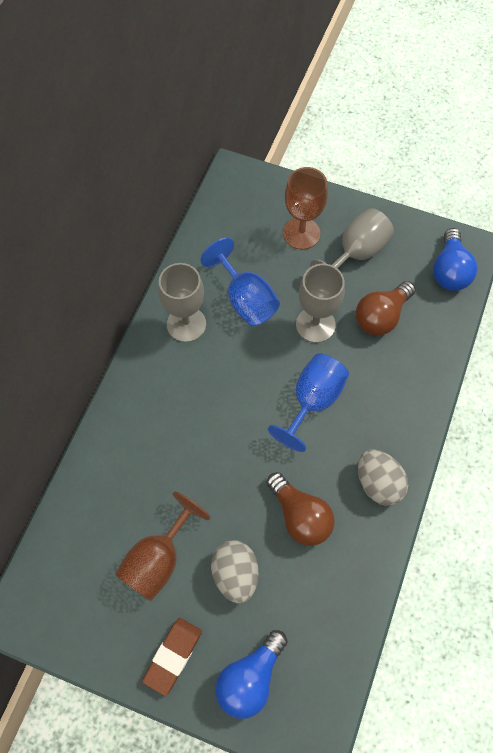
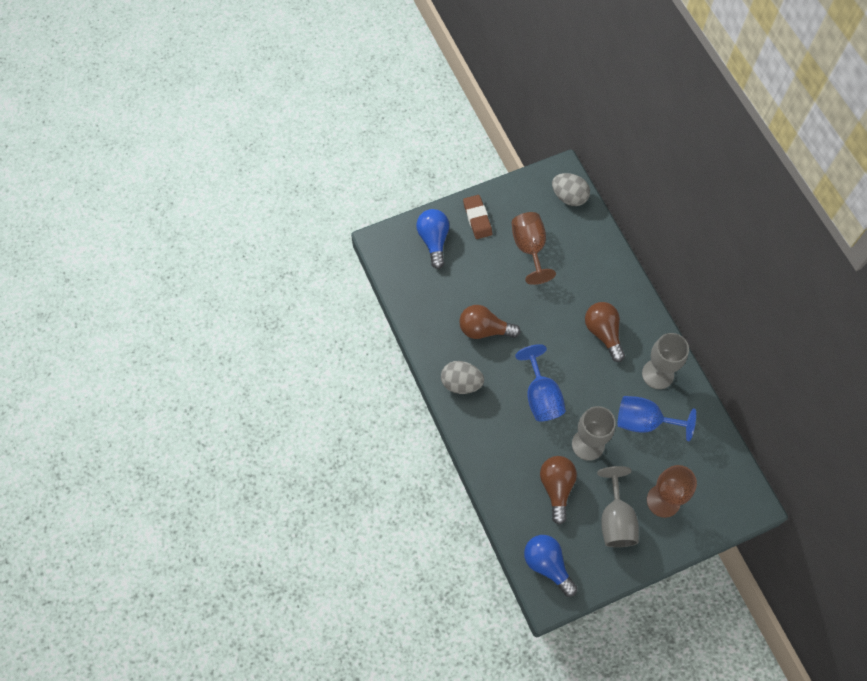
camera: 135 degrees right, 0 degrees up
grey egg [211,540,259,604] -> grey egg moved to [552,173,590,206]
none -> brown light bulb [585,302,625,362]

